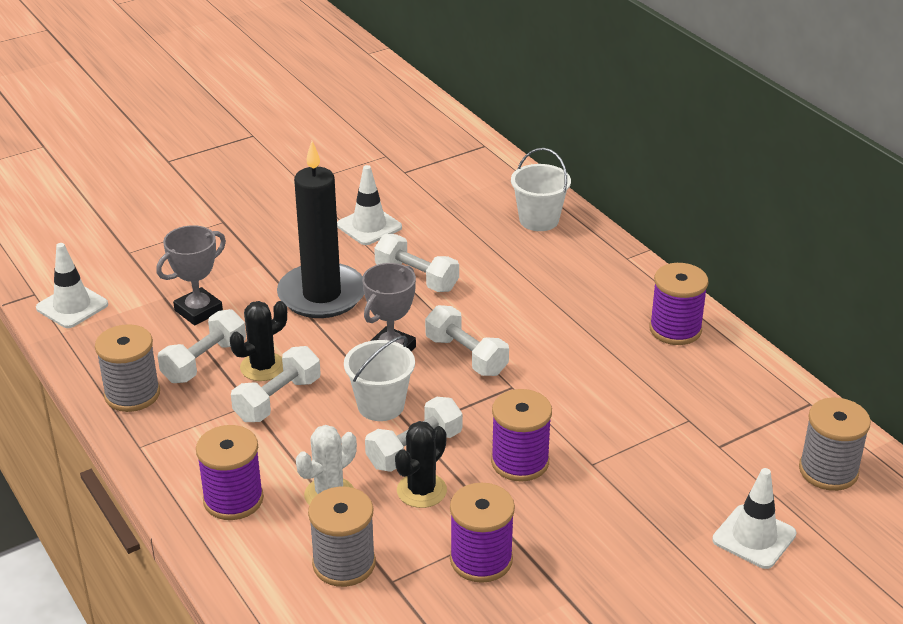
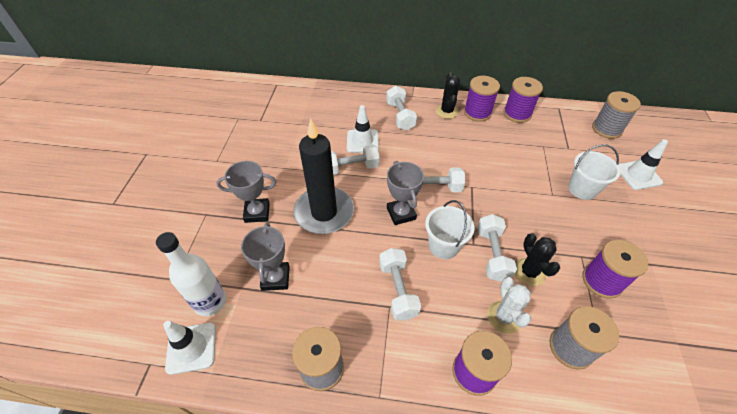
camera: 50 degrees left, 15 degrees up
white dumbbell [158,309,246,383] -> white dumbbell moved to [386,86,417,131]
black cactus [230,301,287,381] -> black cactus moved to [436,73,460,119]
white traffic cone [337,165,402,245] -> white traffic cone moved to [347,105,379,153]
purple spool [491,389,552,482] -> purple spool moved to [504,77,543,123]
white bucket [511,148,571,231] -> white bucket moved to [568,144,620,200]
none -> white bottle [156,232,226,316]
none -> grey trophy [216,161,277,223]

